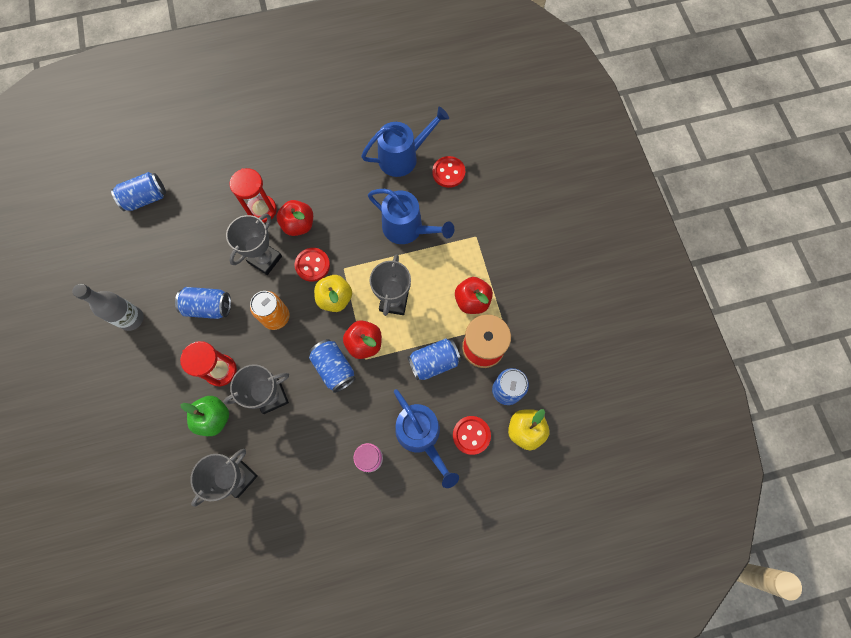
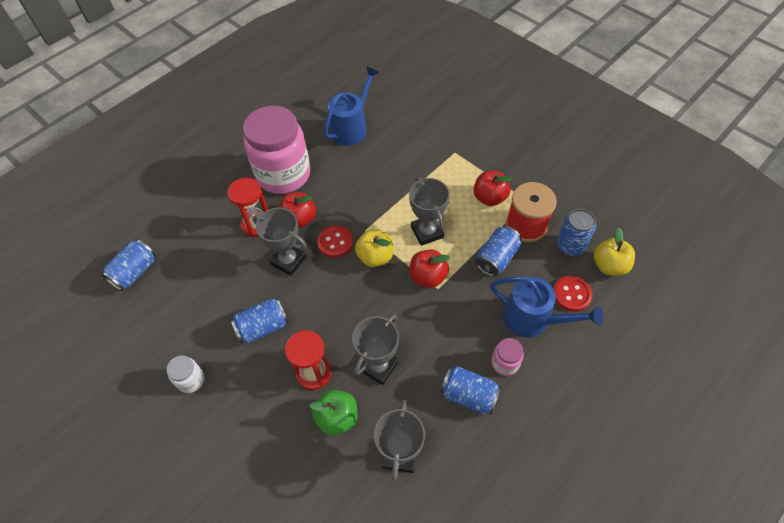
camera: 30 degrees left, 15 degrees down
grey bottle [72,284,144,331] -> white jar [167,356,204,393]
grey trophy [226,214,282,275] -> grey trophy turned 60 degrees counterclockwise [253,208,307,276]
orange can [250,291,290,330] -> none
blue can [309,339,356,393] -> blue can moved to [440,366,501,415]
blue watering can [368,189,454,244] -> none
red button [432,156,465,188] -> none
none -> pink jar [243,106,310,194]

